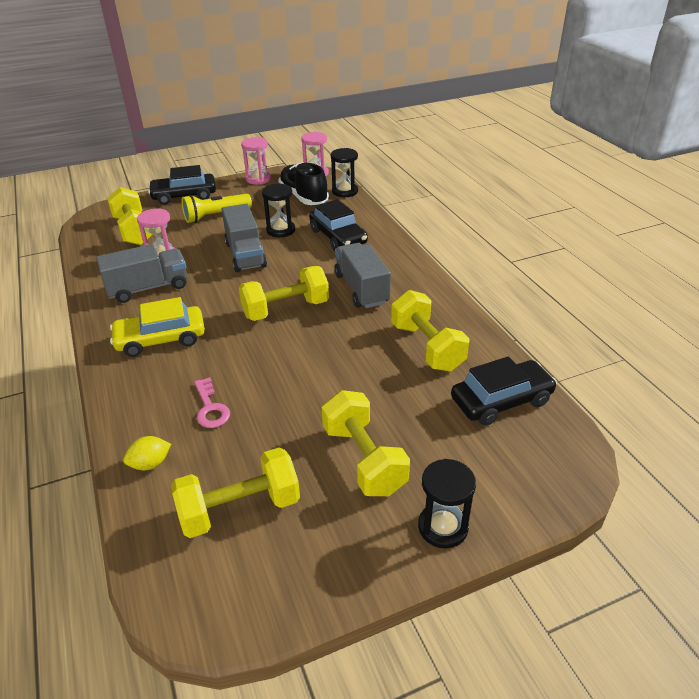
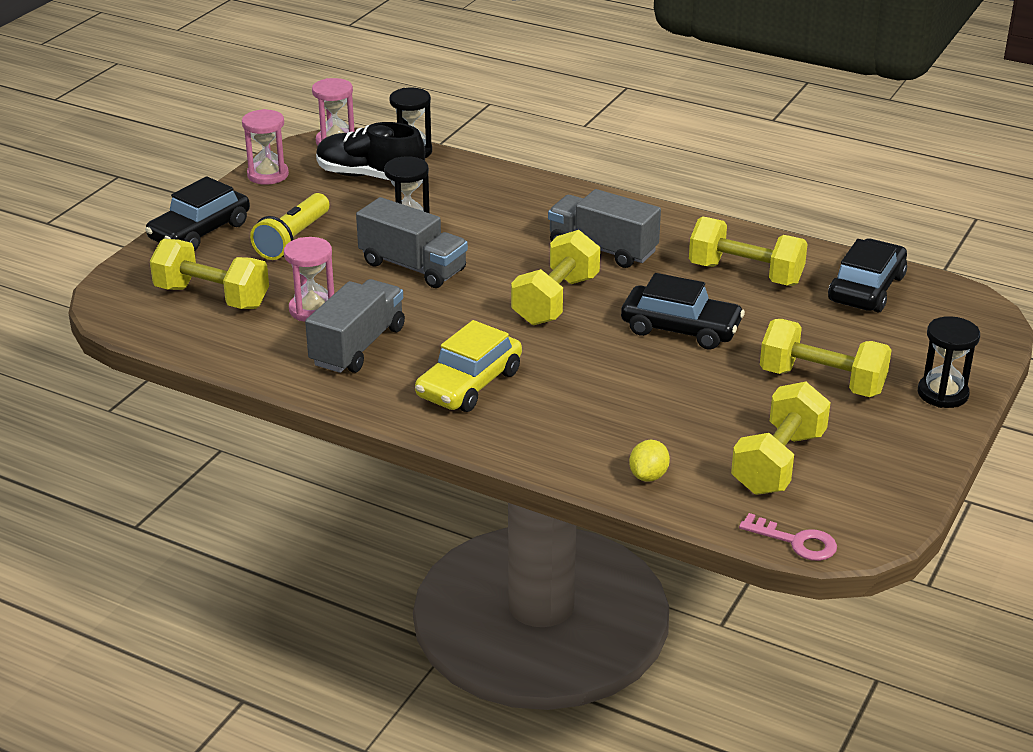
camera: 40 degrees left, 5 degrees down
pink key [194,377,230,428] -> pink key moved to [739,513,837,561]
black car [309,199,368,251] -> black car moved to [621,273,745,349]

